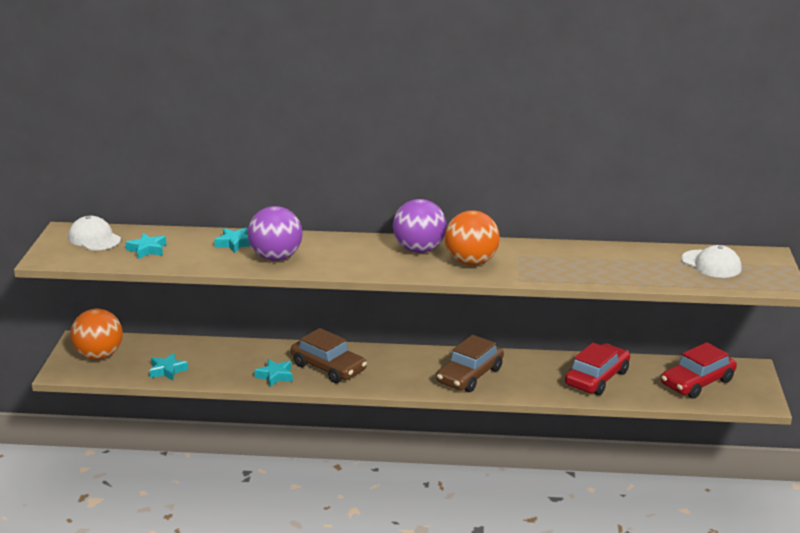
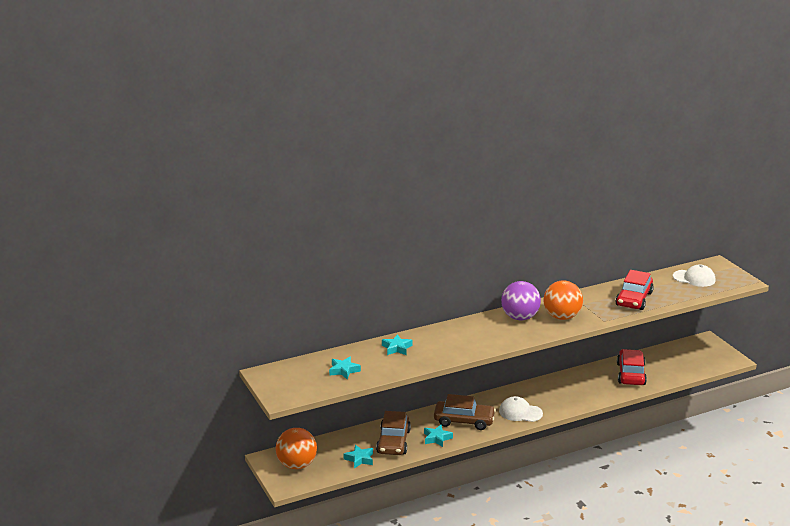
camera: 30 degrees left, 0 degrees up
white cap [68,216,121,251] -> white cap moved to [499,396,543,422]
purple ball [248,206,303,261] -> none
brown car [436,335,504,392] -> brown car moved to [376,411,411,455]
red car [661,342,737,399] -> red car moved to [615,270,654,310]

